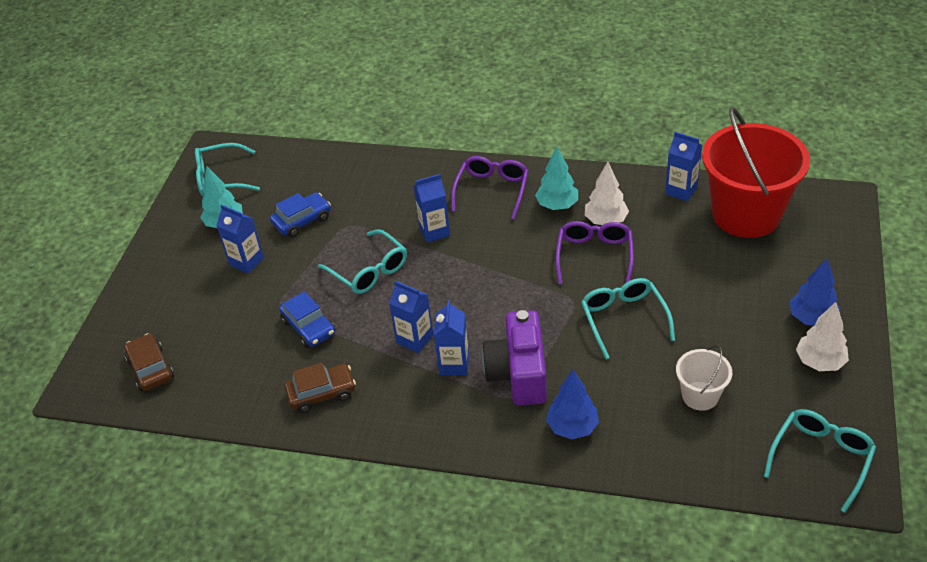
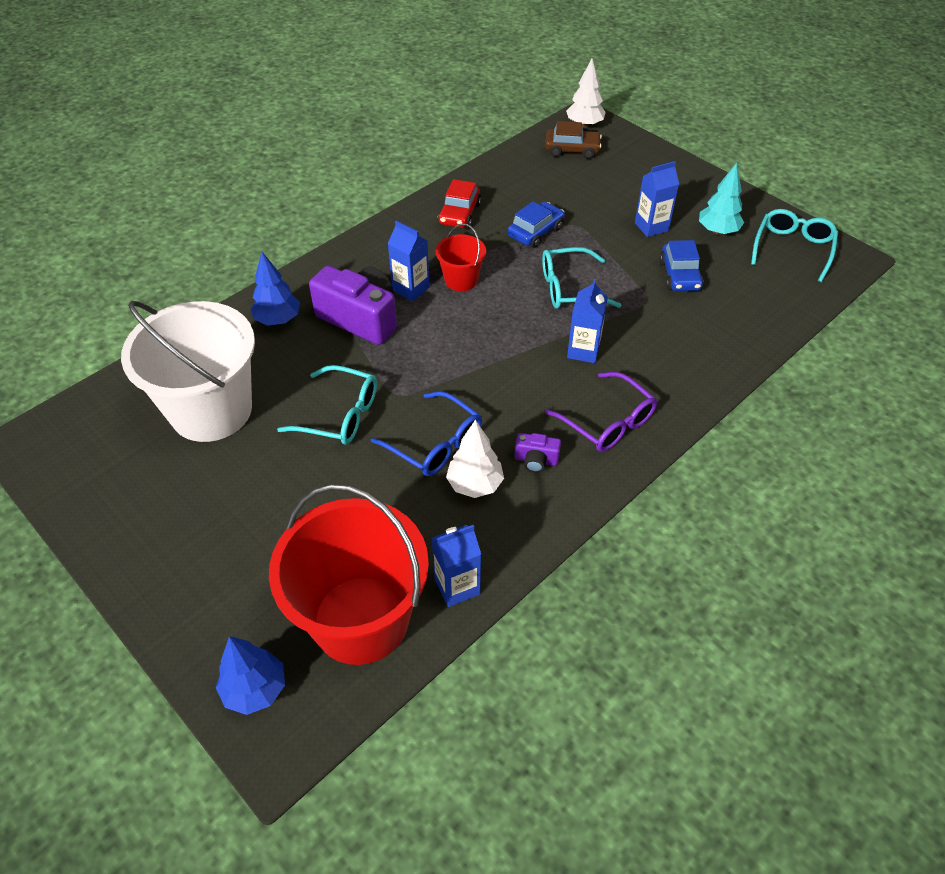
camera: 120 degrees right, 5 degrees up
blue car [279,291,336,348] -> blue car turned 135 degrees clockwise [507,201,565,248]
brown car [284,363,356,413] -> red car [438,179,481,228]
blue carton [389,281,433,353] -> red bucket [435,223,486,291]
turquoise tree [535,146,578,210] -> purple camera [515,433,561,473]
purple glasses [555,221,634,284] -> blue glasses [371,391,482,476]
white bucket [676,345,732,411] -> white bucket [121,301,255,442], size x2.14
turquoise glasses [764,409,876,512] -> none
blue tree [789,258,840,326] -> blue tree moved to [216,636,285,715]
white tree [796,302,849,371] -> white tree moved to [566,59,606,128]

